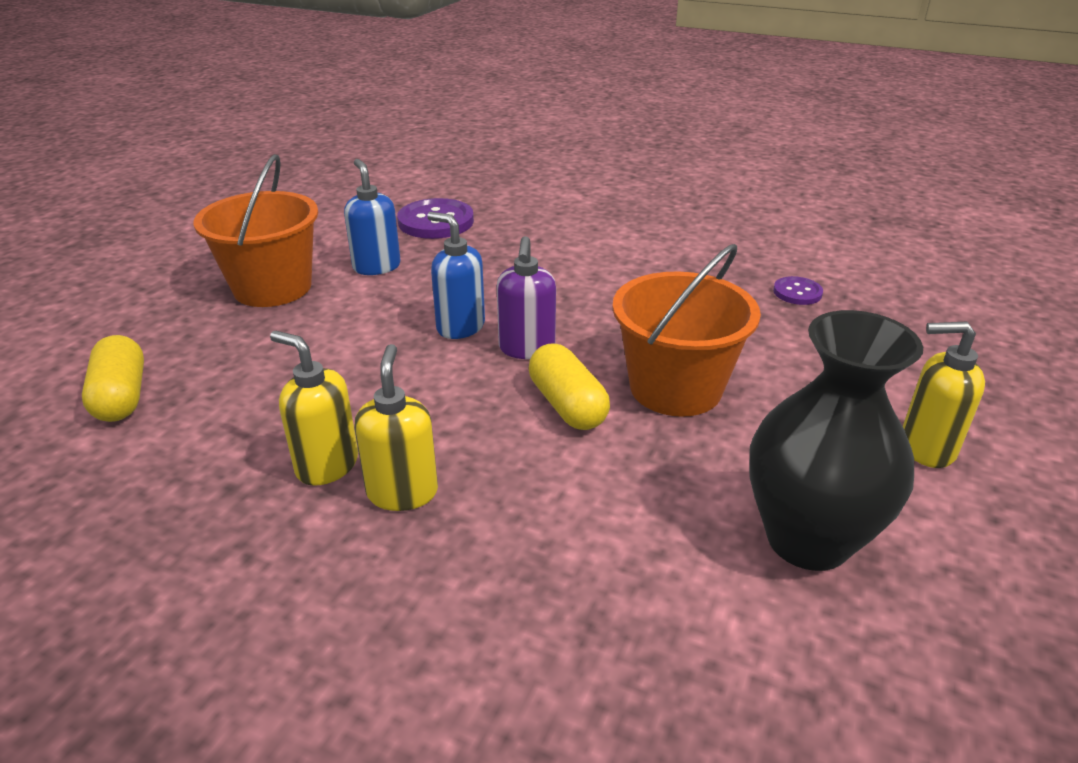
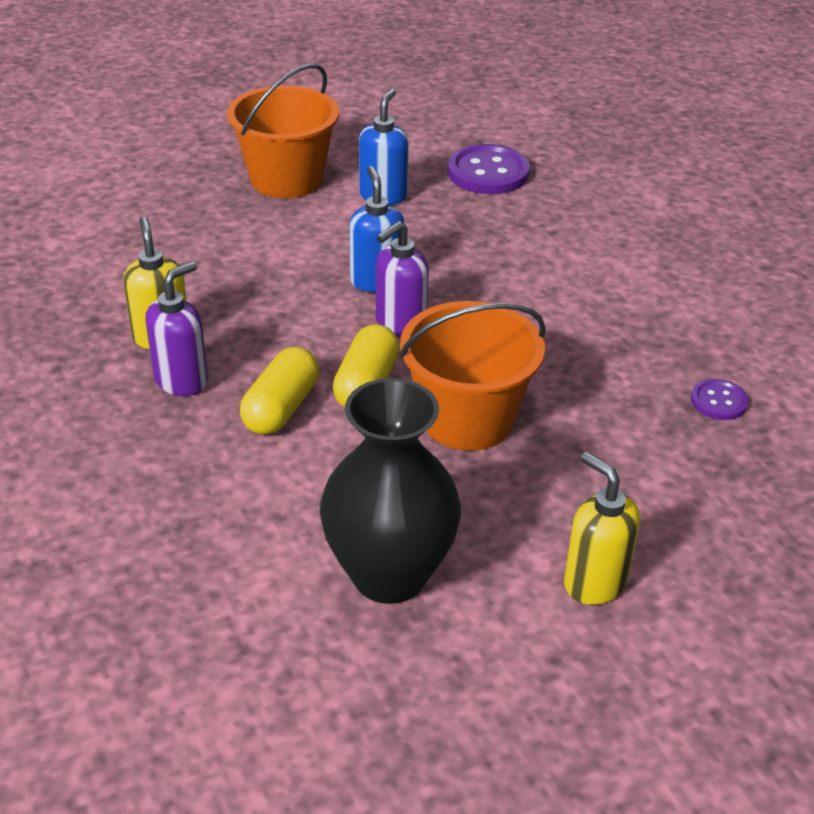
camera: 40 degrees right, 5 degrees up
yellow capsule [82,335,144,422] -> yellow capsule moved to [240,347,319,435]
yellow soap dispenser [355,344,438,511] -> purple soap dispenser [145,261,208,396]

